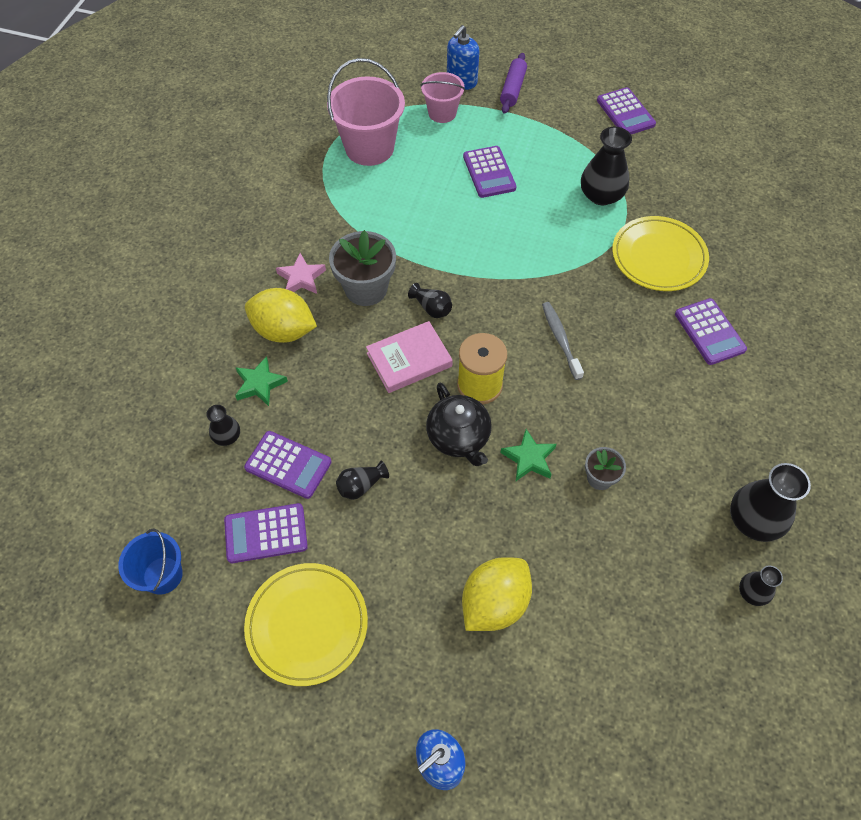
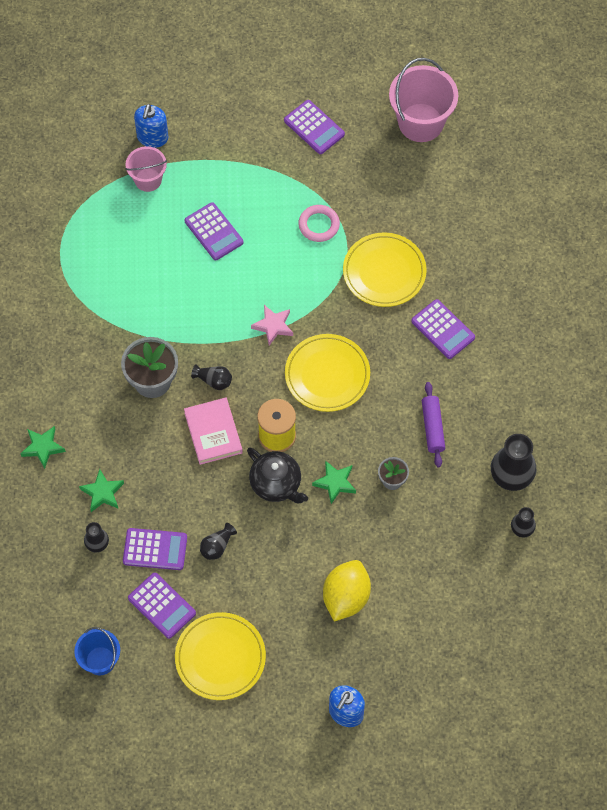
camera: 20 degrees left, 5 degrees up
purple calculator [224,503,308,563] -> purple calculator turned 105 degrees counterclockwise [128,573,196,639]
yellow lemon [245,288,317,343] -> none
pink star [276,253,326,294] -> pink star moved to [251,305,293,346]
pink bucket [327,58,405,166] -> pink bucket moved to [389,58,458,142]
pink book [366,321,453,393] -> pink book turned 60 degrees counterclockwise [184,398,243,465]
purple rolling pin [500,53,527,114] -> purple rolling pin moved to [422,382,445,467]
grey toothbrush [542,302,584,380] -> yellow plate [285,334,370,412]
black vase [581,127,632,205] -> pink ring [298,205,340,242]
none -> green star [21,426,66,469]

